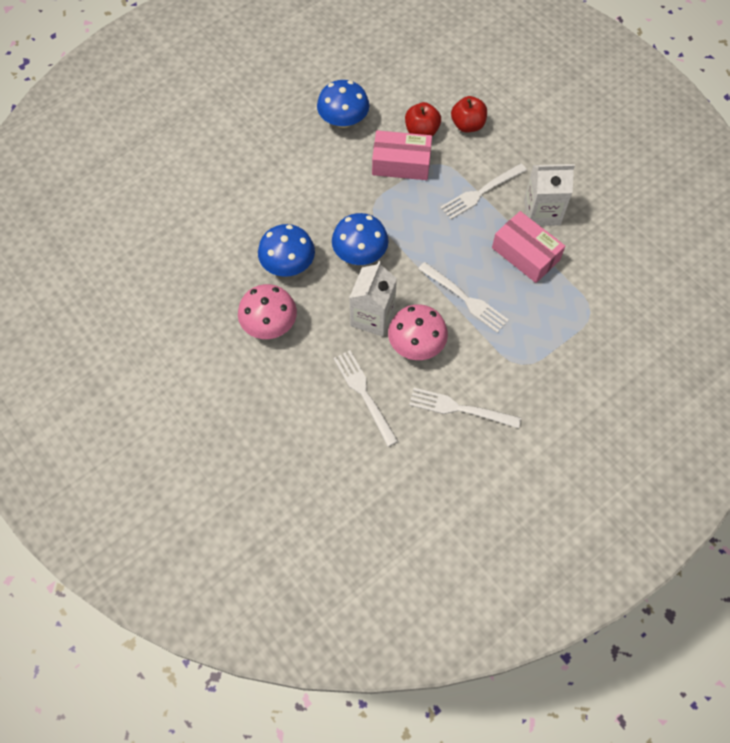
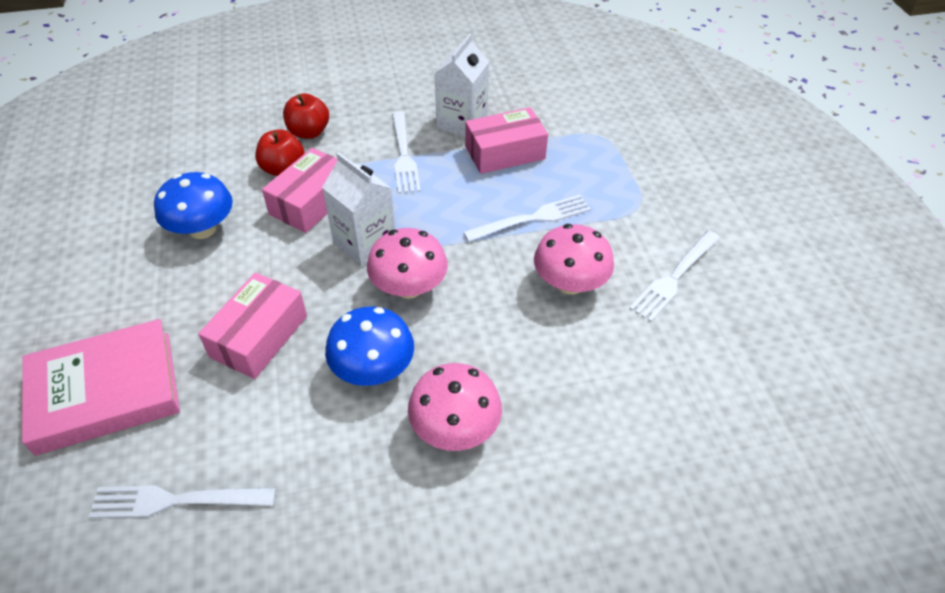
camera: 65 degrees left, 15 degrees down
blue mushroom [332,213,388,265] -> pink mushroom [367,228,448,299]
white fork [333,350,398,447] -> white fork moved to [89,485,276,518]
white carton [349,261,397,336] -> white carton moved to [322,152,395,267]
none -> pink book [22,319,180,456]
none -> pink box [198,273,307,379]

